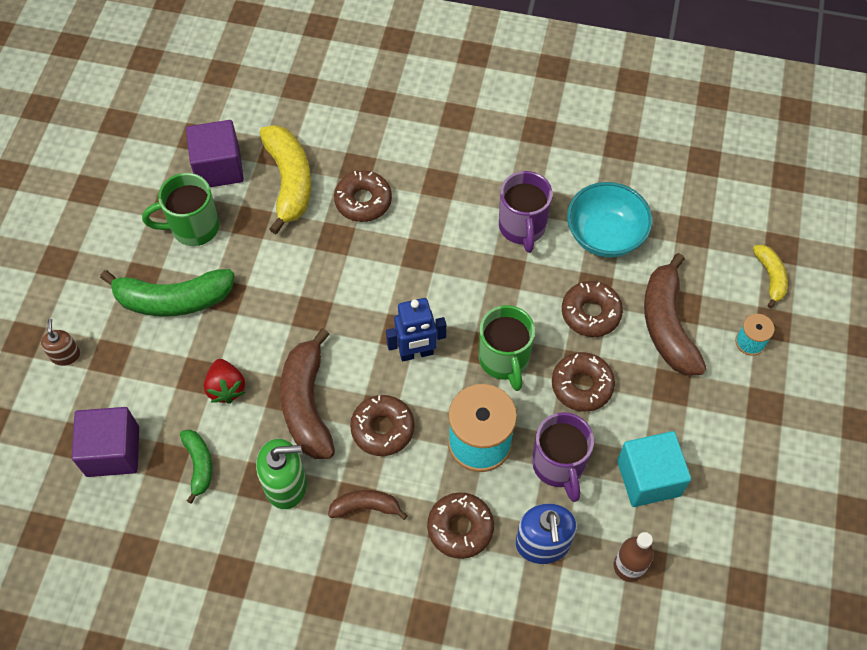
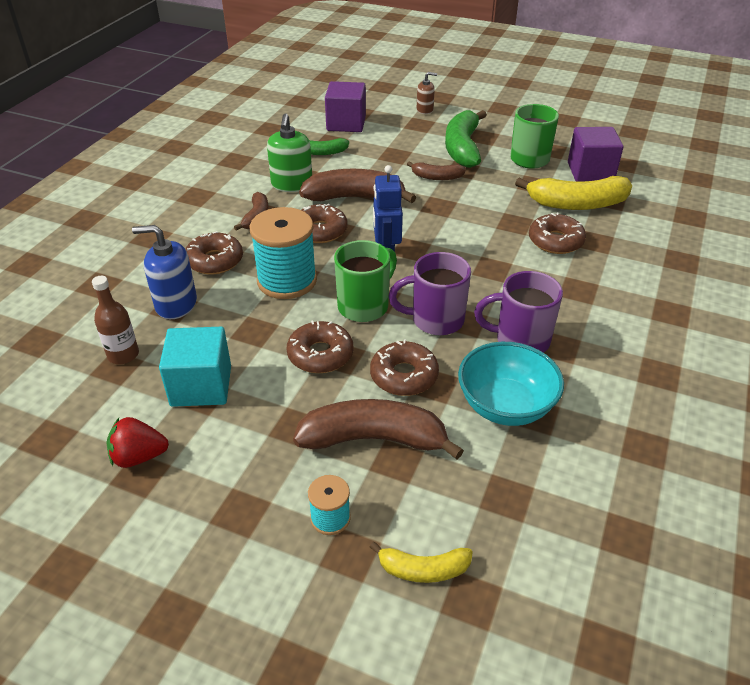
camera: 100 degrees right, 20 degrees down
red strawberry [204,359,245,404] -> red strawberry moved to [106,417,169,468]
green mug [479,305,535,391] -> green mug turned 135 degrees clockwise [334,240,397,322]
purple mug [532,412,594,502] -> purple mug moved to [389,252,471,335]
none -> brown banana [407,161,466,180]

